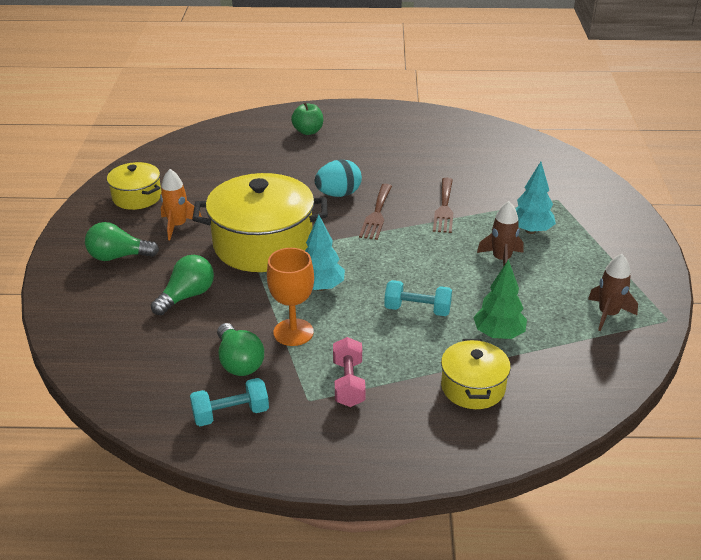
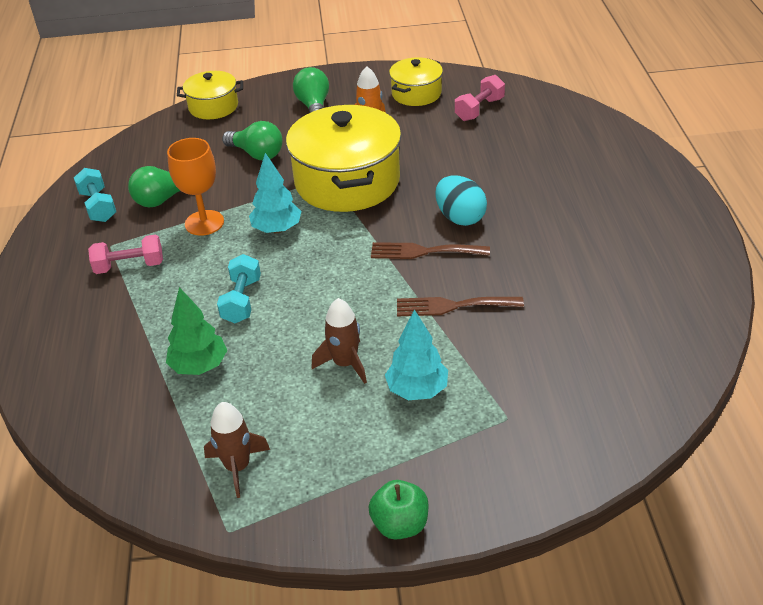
camera: 85 degrees right, 5 degrees up
green apple [291,102,323,135] -> green apple moved to [369,480,429,540]
yellow pot [441,339,511,409] -> yellow pot moved to [177,71,243,119]
none -> pink dumbbell [455,75,505,121]

